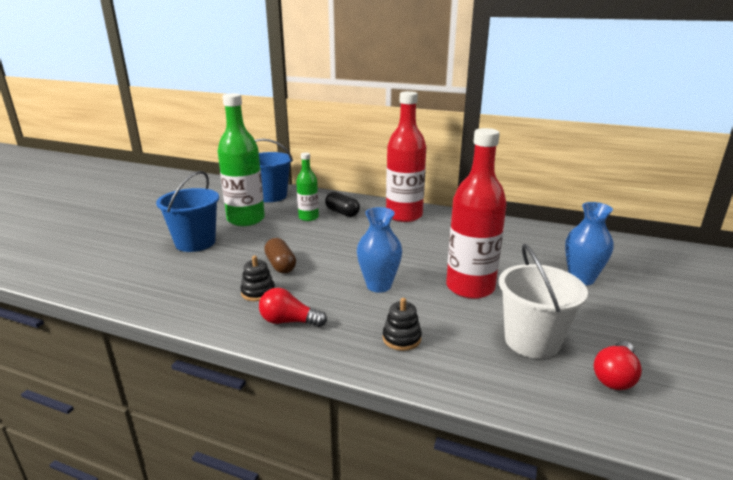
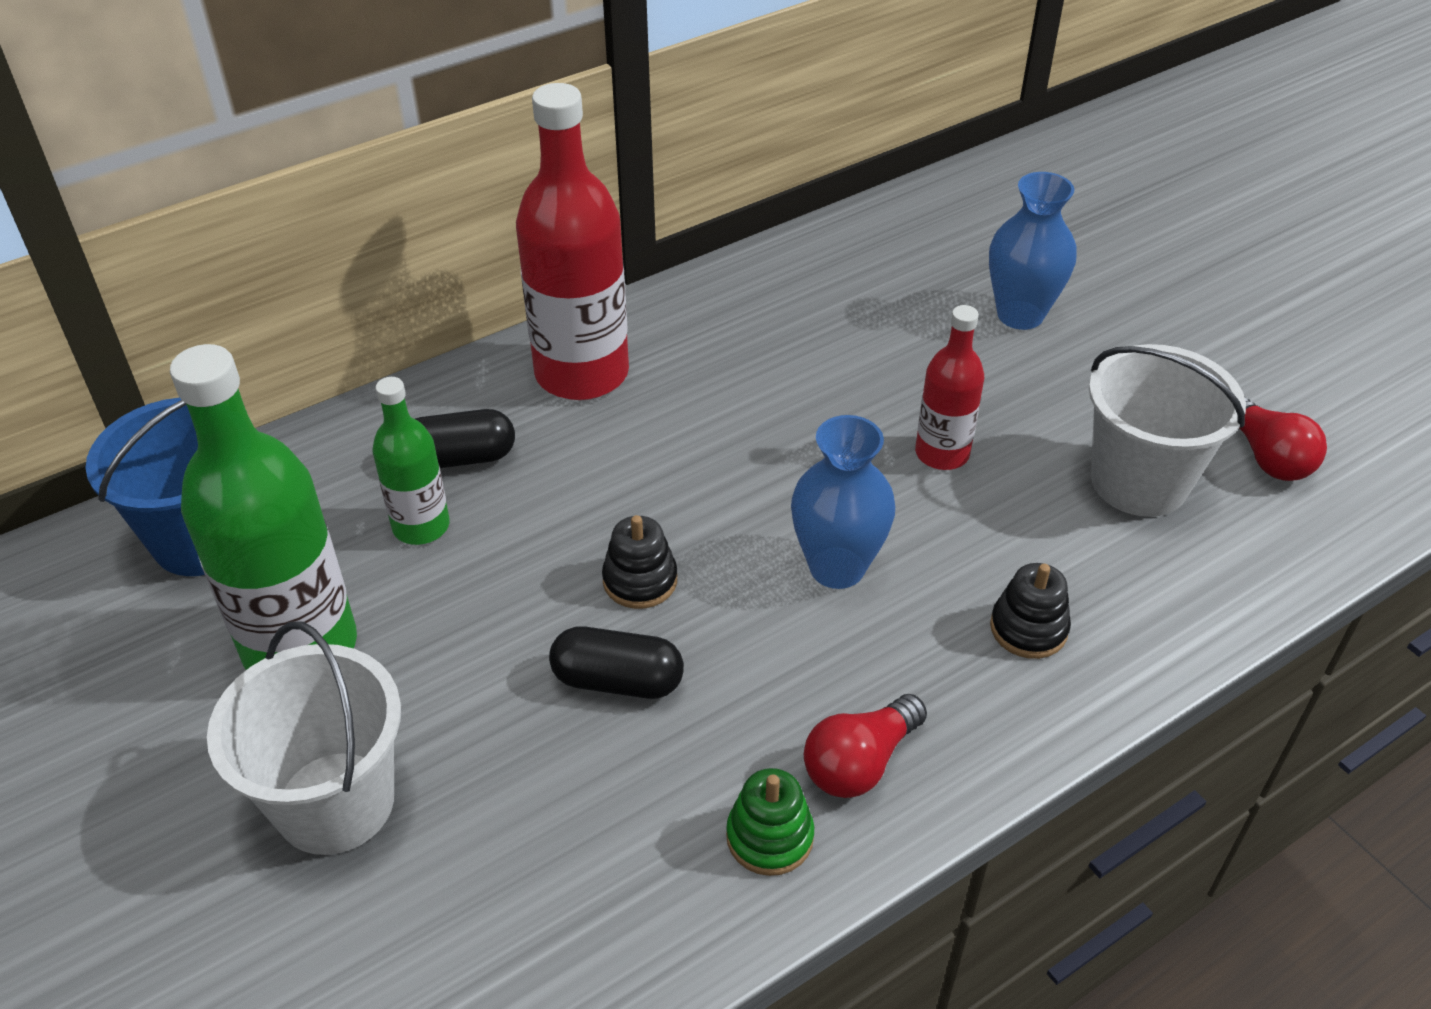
camera: 55 degrees left, 20 degrees up
blue bucket [156,171,219,252] -> white bucket [207,621,401,855]
black stacking toy [240,256,275,301] -> black stacking toy moved to [602,515,677,609]
brown capsule [264,238,296,273] -> black capsule [549,626,684,699]
red bottle [446,128,507,299] -> red bottle [915,305,984,470], size x0.55
none -> green stacking toy [726,768,814,876]

